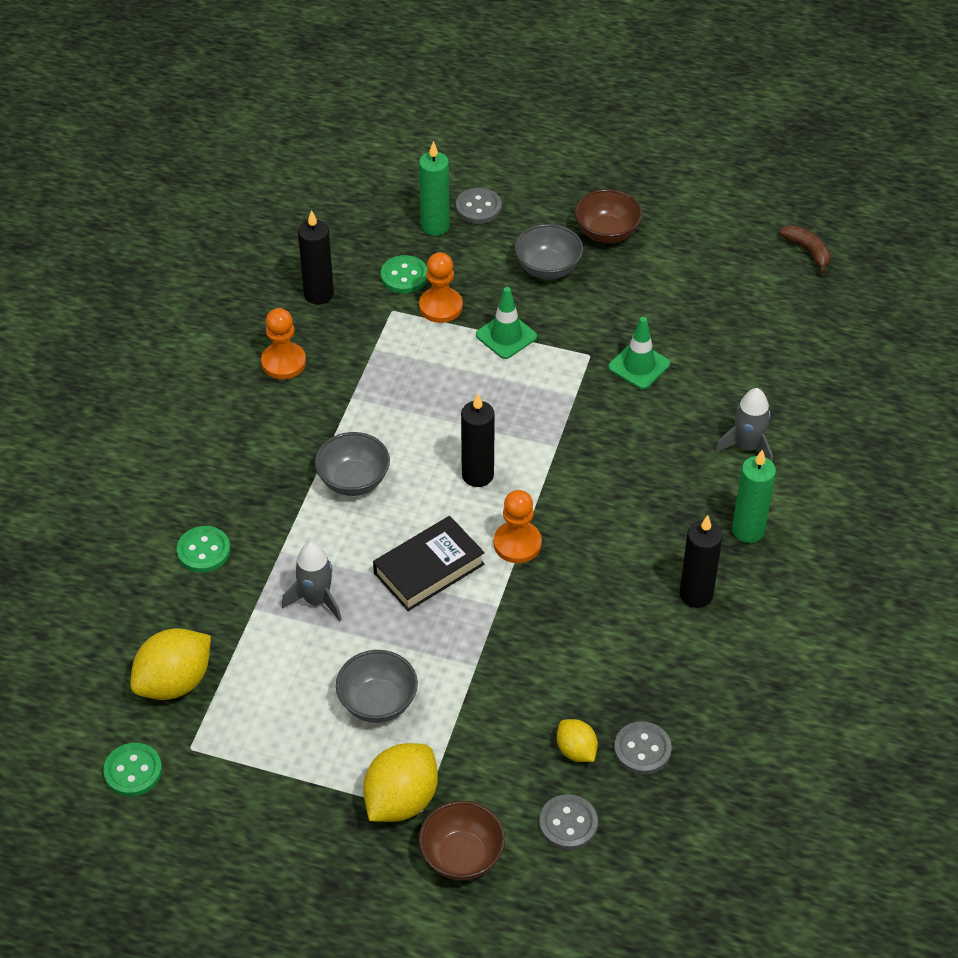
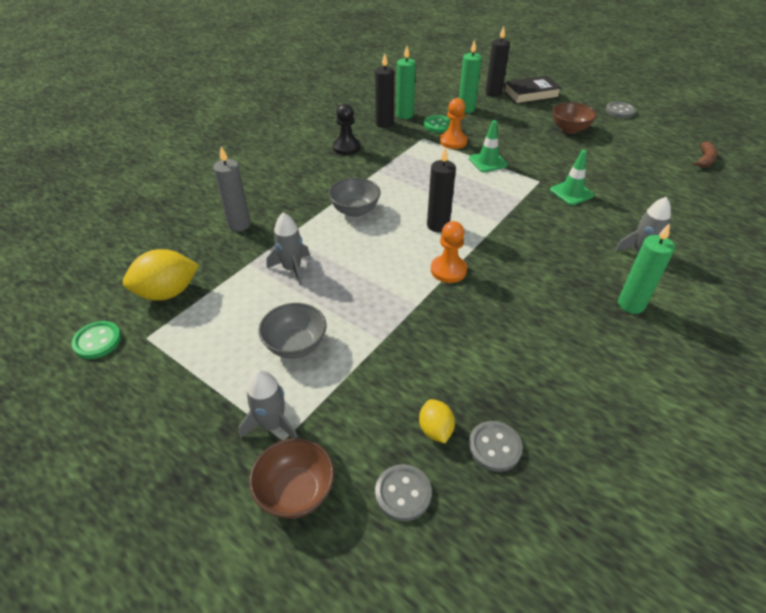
camera: 20 degrees right, 5 degrees down
green button [177,526,230,572] -> grey candle [213,146,251,231]
orange pawn [261,308,306,379] -> black pawn [333,104,361,155]
yellow lemon [363,743,438,822] -> grey rocket [239,369,298,438]
black book [373,516,485,611] -> black book moved to [503,76,562,104]
grey button [456,188,502,224] -> grey button moved to [606,102,636,118]
grey bowl [515,224,583,280] -> none
black candle [680,515,723,608] -> black candle moved to [485,26,510,97]
brown banana [779,225,831,274] -> brown banana turned 45 degrees clockwise [692,142,718,167]
none -> green candle [396,46,416,119]

